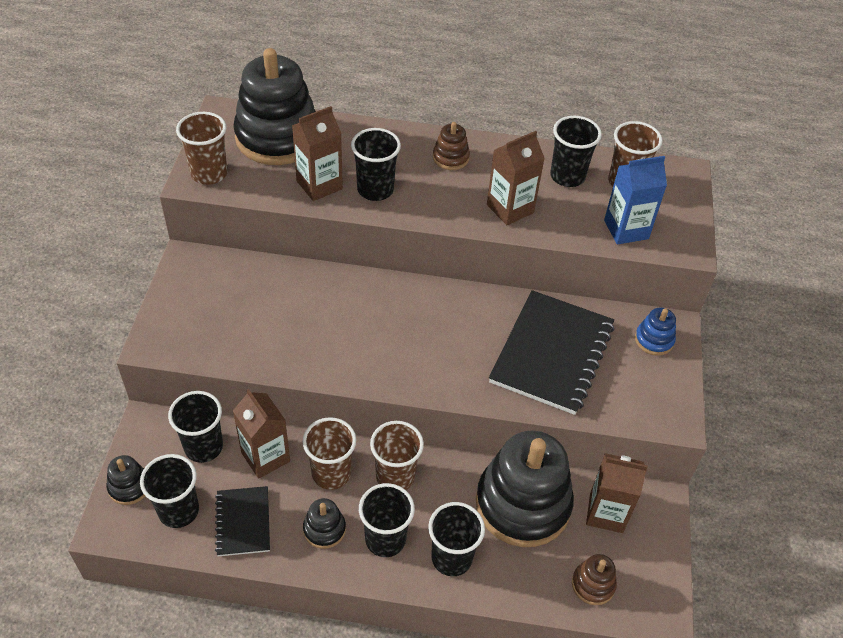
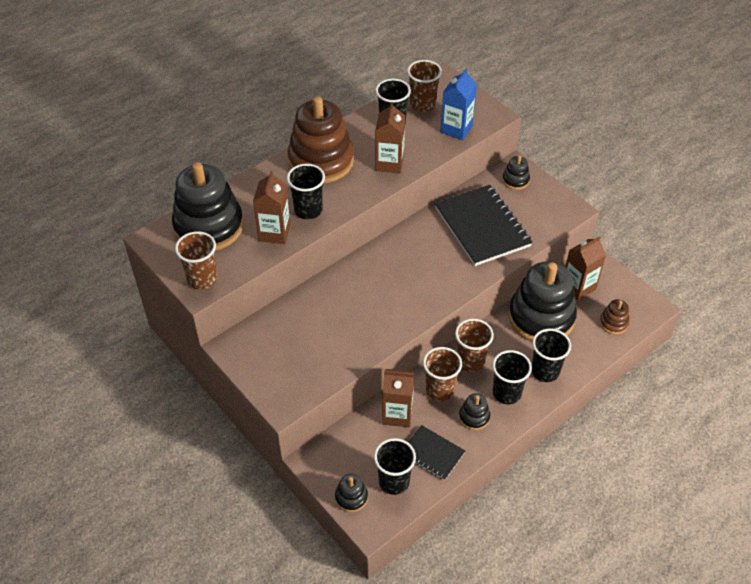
camera: 45 degrees left, 0 degrees up
black cup [168,391,223,463] -> none
brown stacking toy [433,122,470,170] -> brown stacking toy [287,96,354,183], size x2.31
blue stacking toy [635,307,676,356] -> black stacking toy [502,155,530,190]

